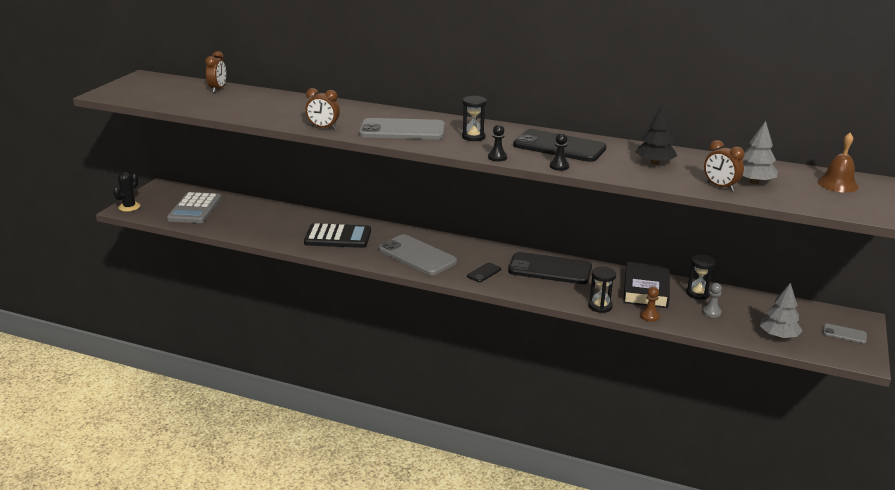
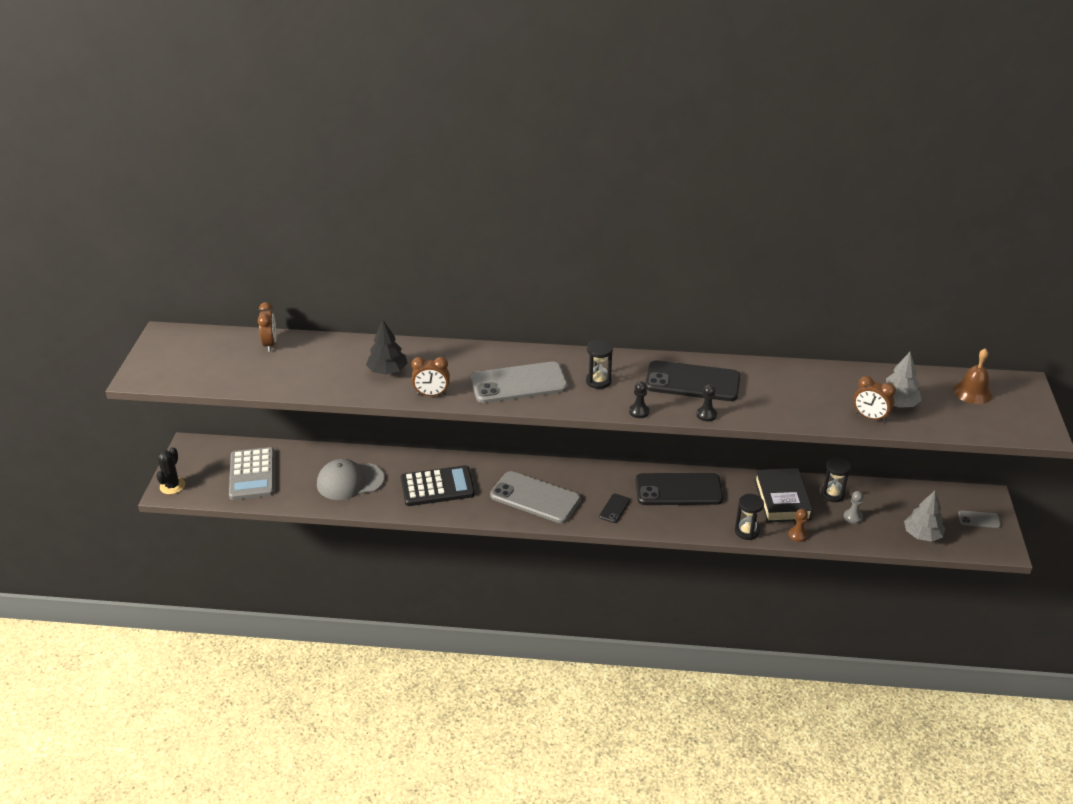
camera: 15 degrees left, 10 degrees up
black tree [636,104,677,165] -> black tree moved to [366,320,408,375]
none -> grey cap [317,459,385,500]

